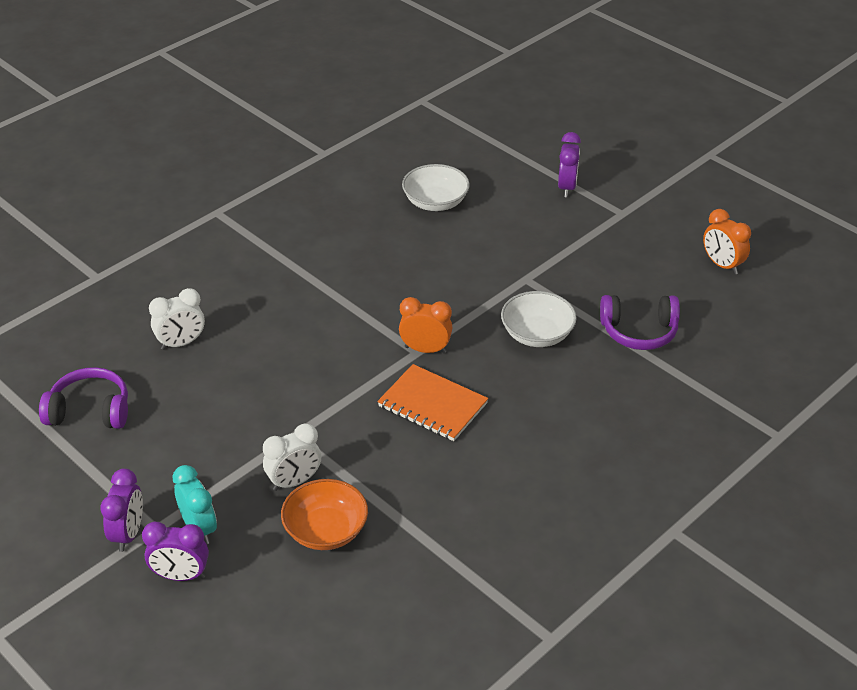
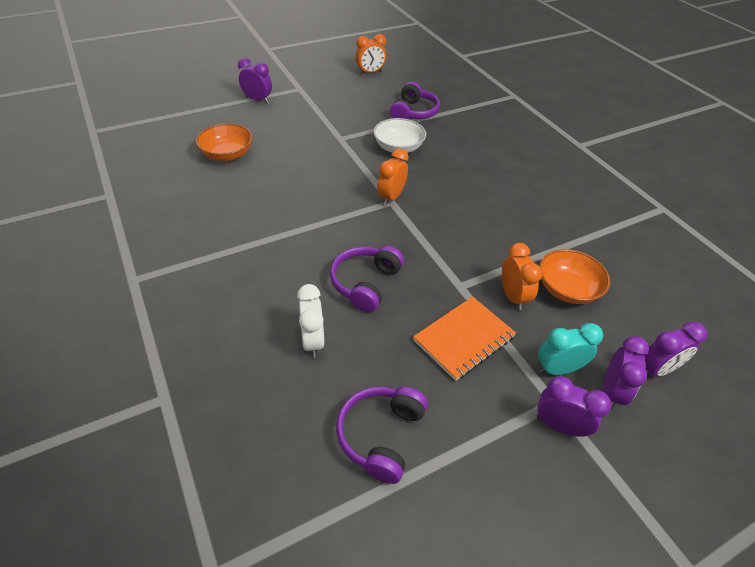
camera: 75 degrees left, 5 degrees up
white clock [263,423,321,491] -> orange clock [502,243,542,310]
orange notebook [377,364,488,441] -> orange notebook moved to [413,296,516,381]
white bowl [402,164,470,211] -> orange bowl [196,124,253,161]
none -> purple headphones [330,246,404,312]
none -> purple clock [644,322,707,377]

